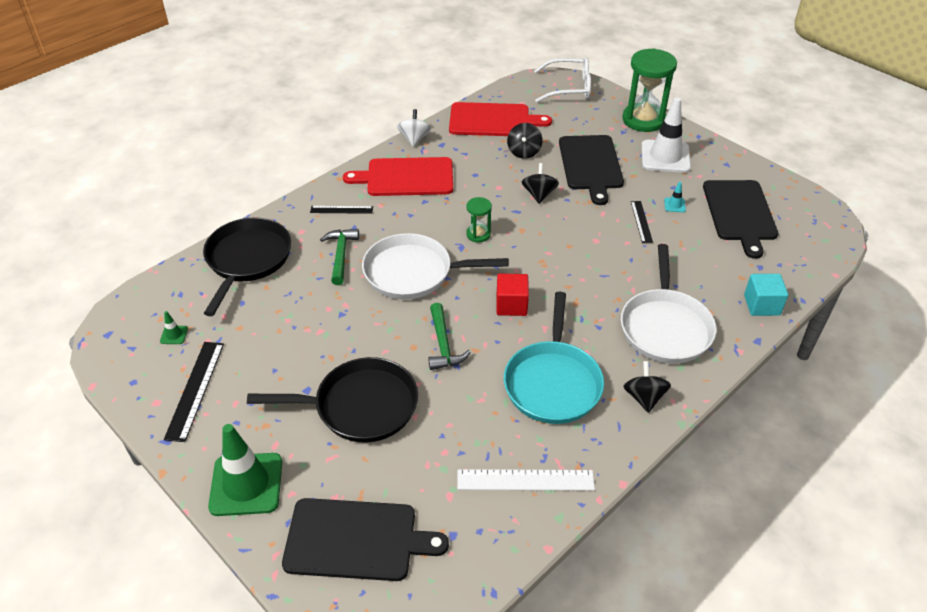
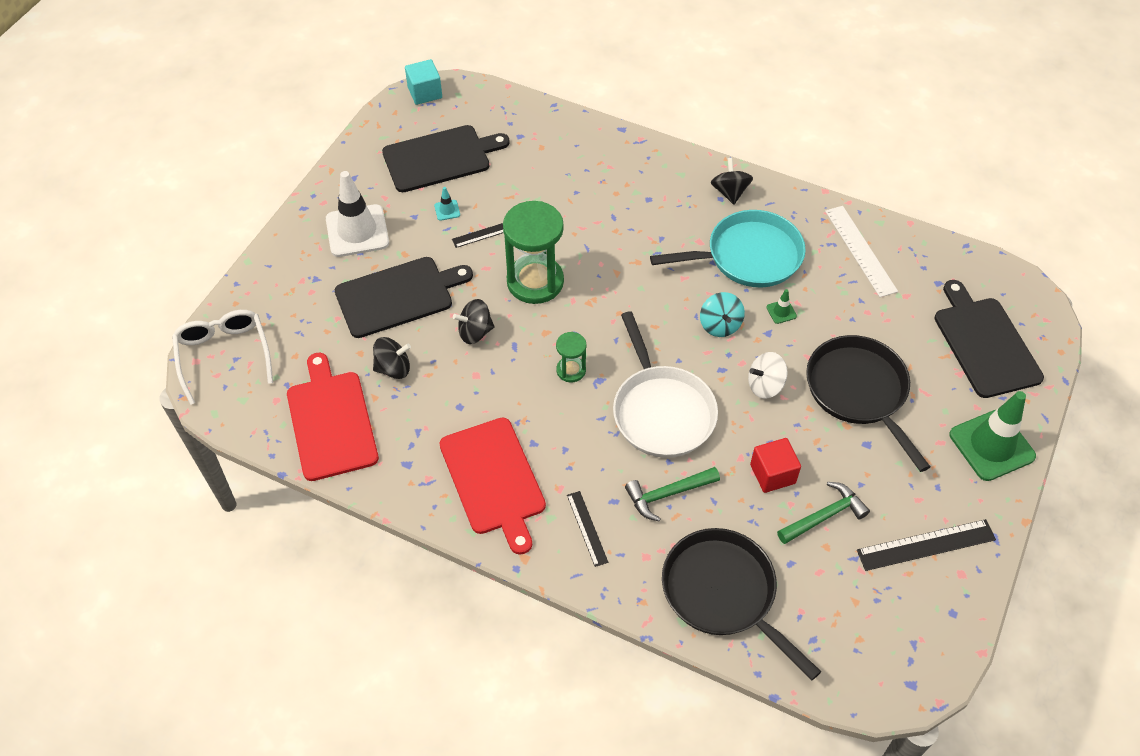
camera: 110 degrees left, 10 degrees up
green traffic cone [160,311,188,344] -> green traffic cone moved to [766,289,797,324]
black pan [203,217,291,316] -> black pan turned 60 degrees clockwise [662,528,821,680]
white spinning top [397,109,431,147] -> white spinning top moved to [748,352,788,399]
green hammer [428,303,471,370] -> green hammer moved to [777,482,870,544]
red cube [496,273,529,316] -> red cube moved to [750,438,801,493]
white pan [621,244,716,364] -> none
green hourglass [622,48,677,132] -> green hourglass moved to [503,201,564,304]
black spinning top [623,361,671,413] -> black spinning top turned 105 degrees clockwise [711,158,753,205]
turquoise cube [744,274,788,316] -> turquoise cube moved to [405,59,442,105]
none -> turquoise spinning top [700,292,745,337]

